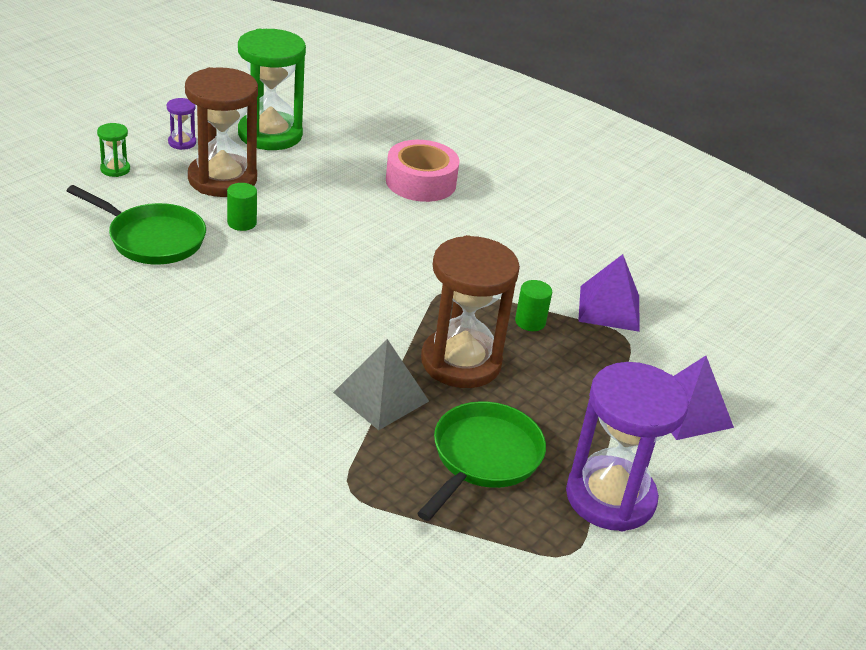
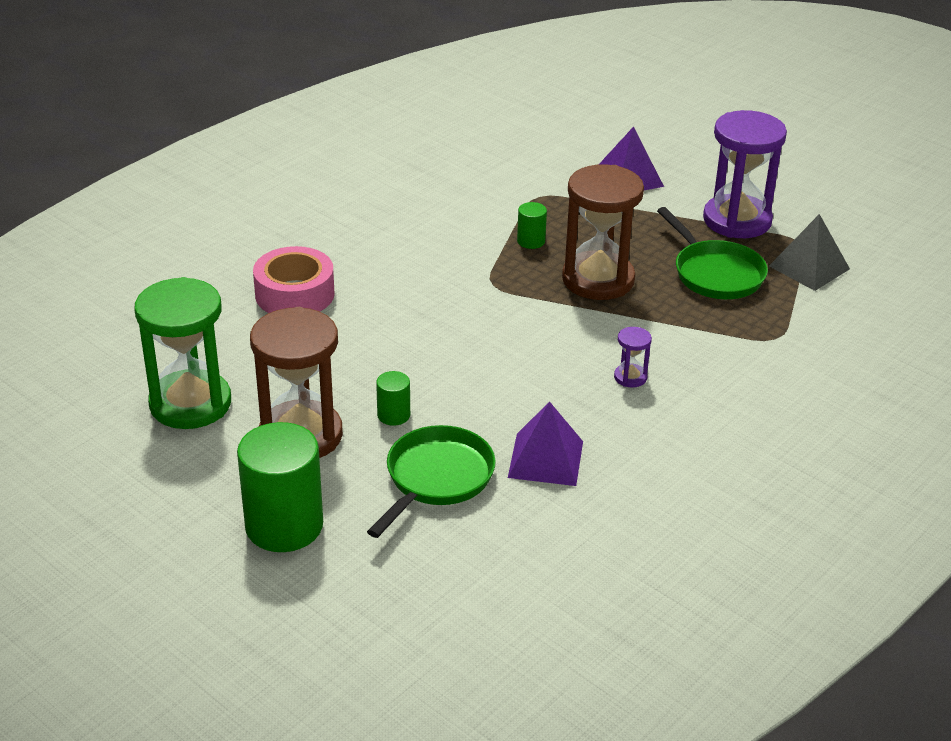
camera: 85 degrees left, 0 degrees up
green hourglass [97,123,130,177] -> green cylinder [237,422,323,552]
purple hourglass [167,98,196,150] -> purple hourglass moved to [614,327,652,388]
grey pyramid [333,339,429,430] -> grey pyramid moved to [769,214,850,291]
green pan [417,401,546,521] -> green pan turned 150 degrees counterclockwise [657,207,768,299]
purple pyramid [578,254,639,332] -> purple pyramid moved to [508,401,583,486]

